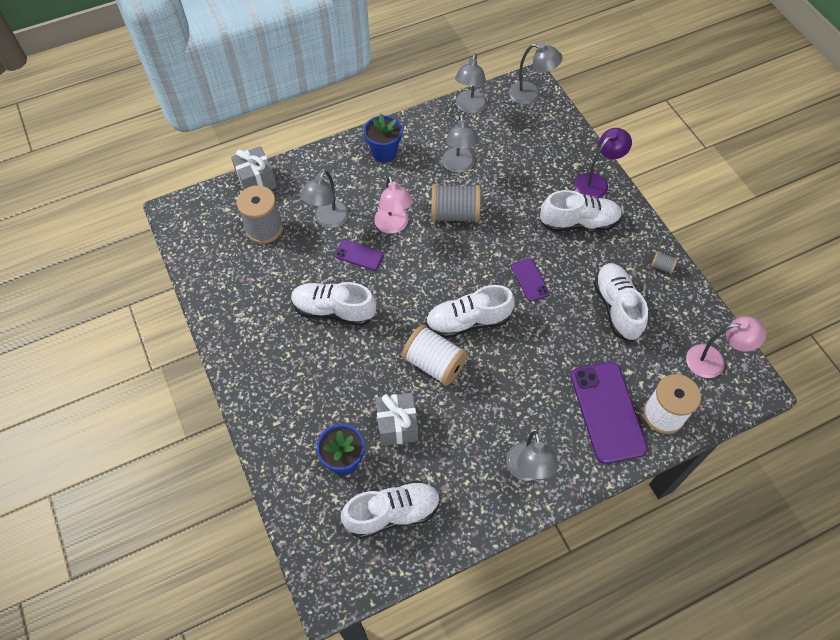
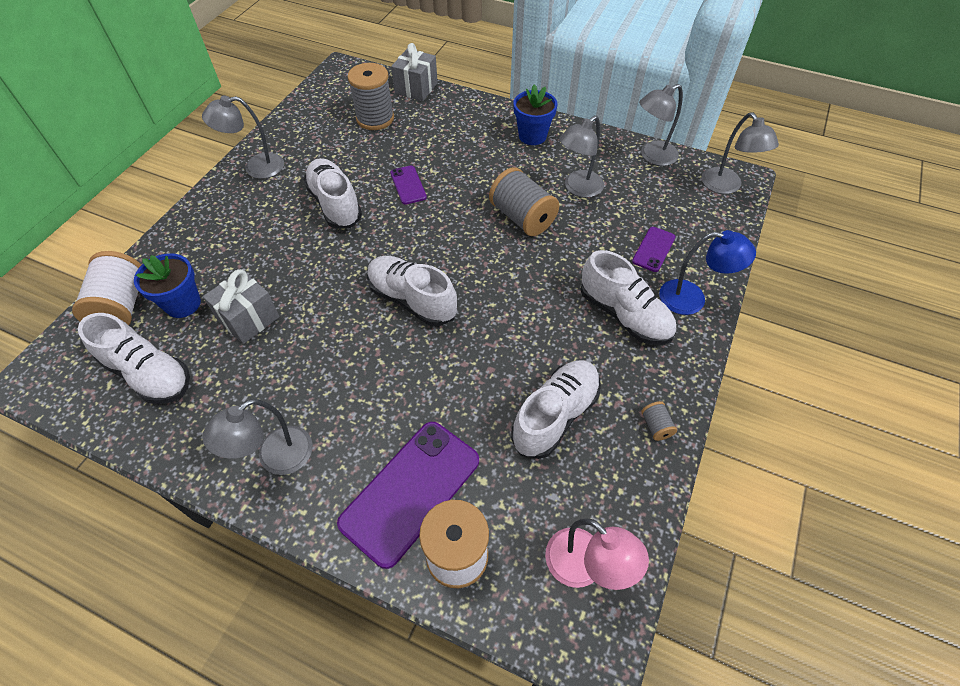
camera: 50 degrees right, 5 degrees down
grey lamp [300,170,349,228] -> grey lamp moved to [202,96,284,179]
pink lamp [374,176,413,234] -> none
white spool [402,325,468,386] -> white spool moved to [72,251,141,325]
purple phone [511,258,549,301] -> purple phone moved to [632,227,676,272]
purple lamp [575,128,632,198] -> blue lamp [659,230,756,315]

